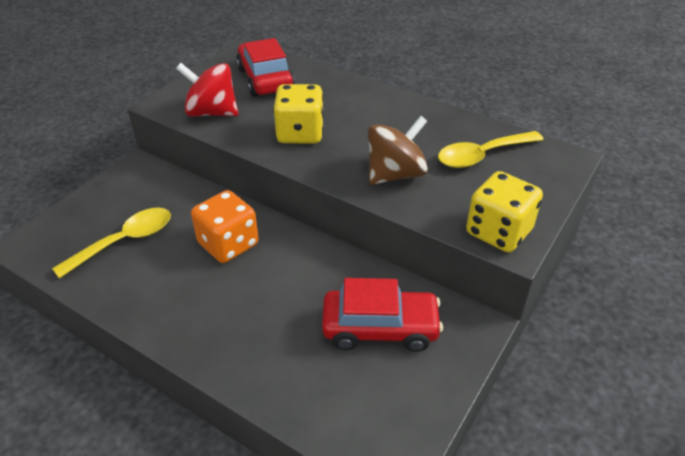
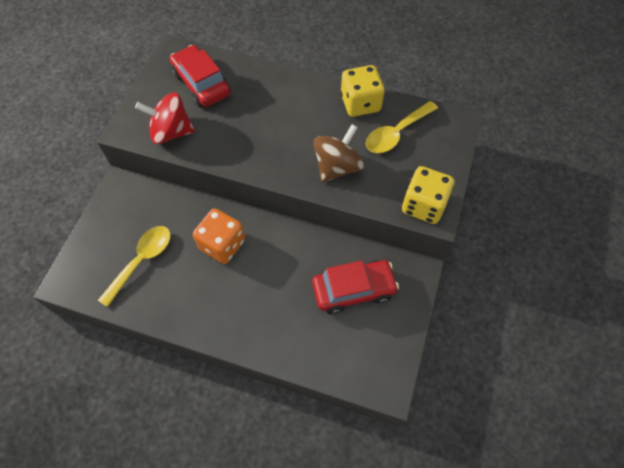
camera: 15 degrees left, 20 degrees up
yellow dice [273,84,324,143] -> yellow dice moved to [341,65,385,117]

